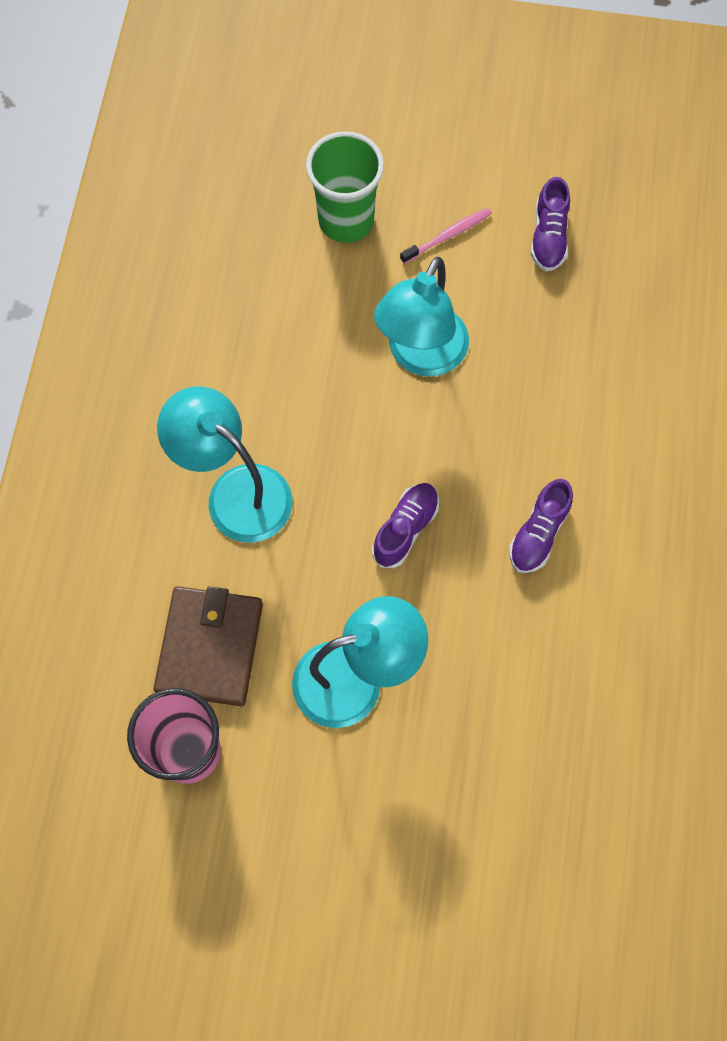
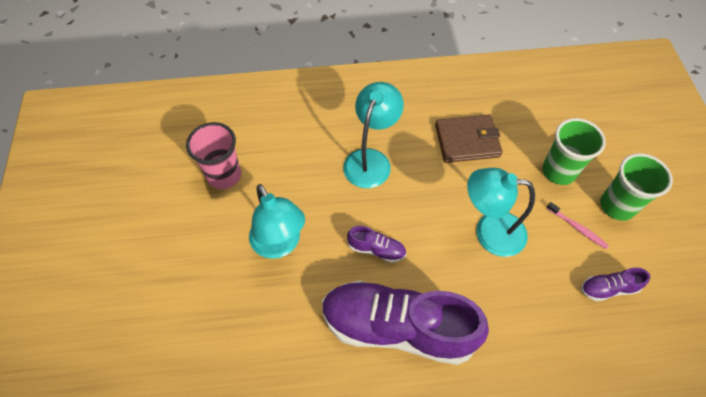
camera: 75 degrees right, 10 degrees down
brown wallet [154,586,263,706] -> brown wallet moved to [435,115,502,163]
purple shoe [509,479,573,573] -> purple shoe [322,281,489,365], size x2.42
none -> green cup [600,153,673,221]

